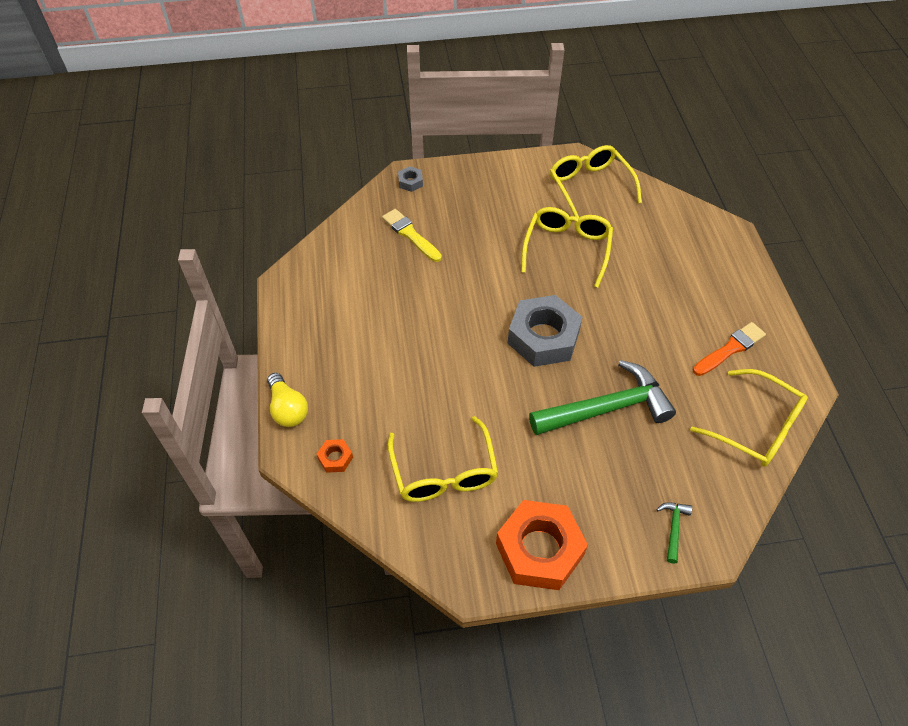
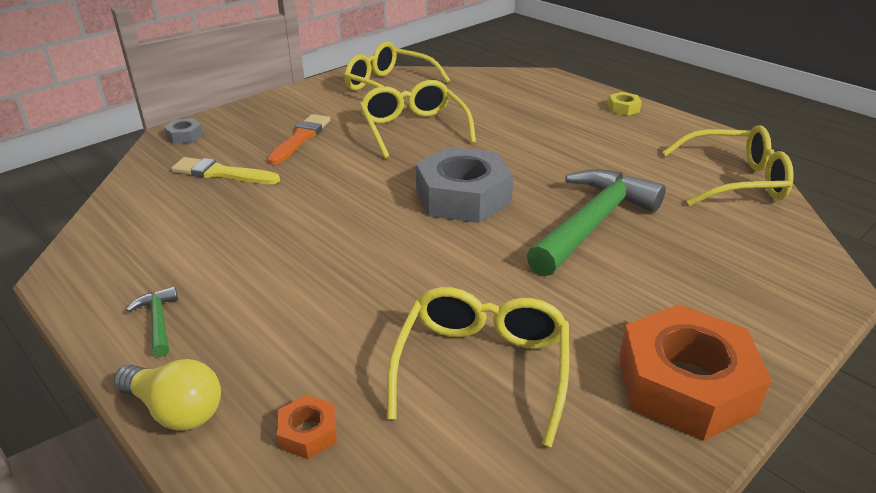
camera: 35 degrees left, 20 degrees down
yellow glasses [388,416,498,502] -> yellow glasses turned 120 degrees counterclockwise [387,287,569,447]
green hammer [656,502,692,563] -> green hammer moved to [126,286,178,357]
orange brush [693,322,766,376] -> orange brush moved to [267,114,331,165]
none -> yellow nut [608,92,642,116]

